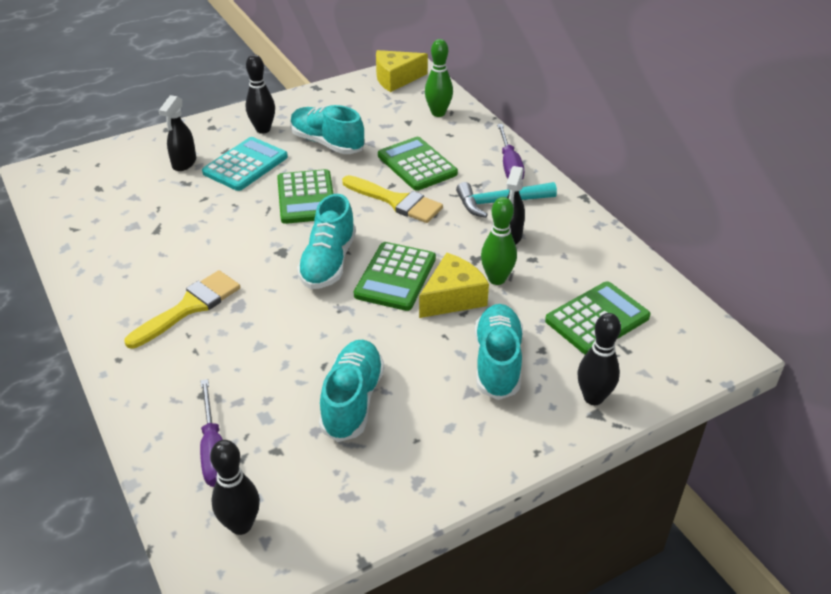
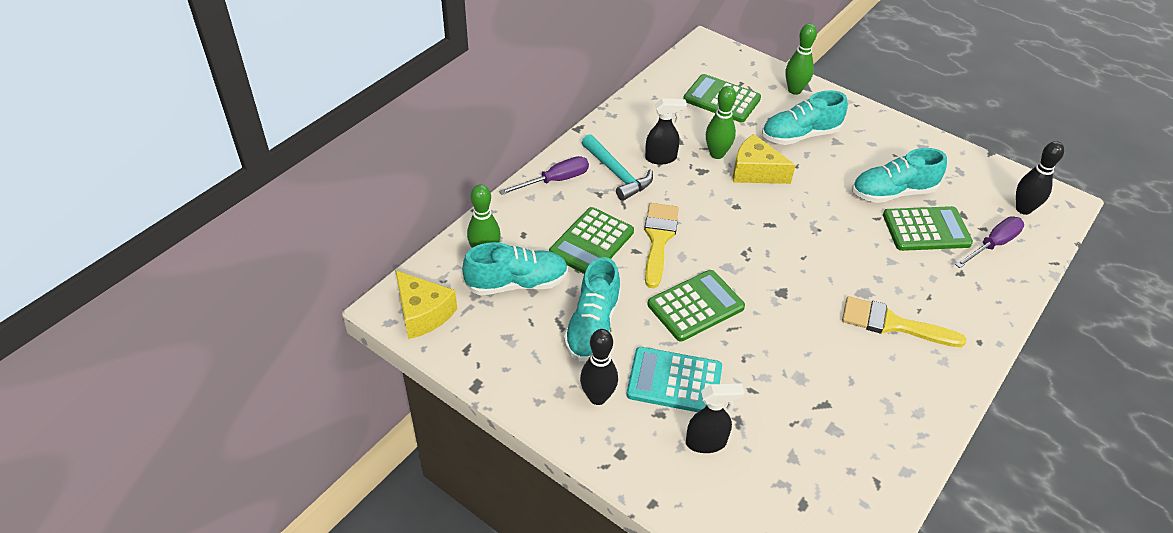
camera: 115 degrees left, 5 degrees up
turquoise shoe [297,194,356,289] -> turquoise shoe moved to [462,242,568,295]
green calculator [354,242,436,311] -> green calculator moved to [883,206,973,251]
black bowling pin [577,313,621,405] -> green bowling pin [785,23,817,95]

